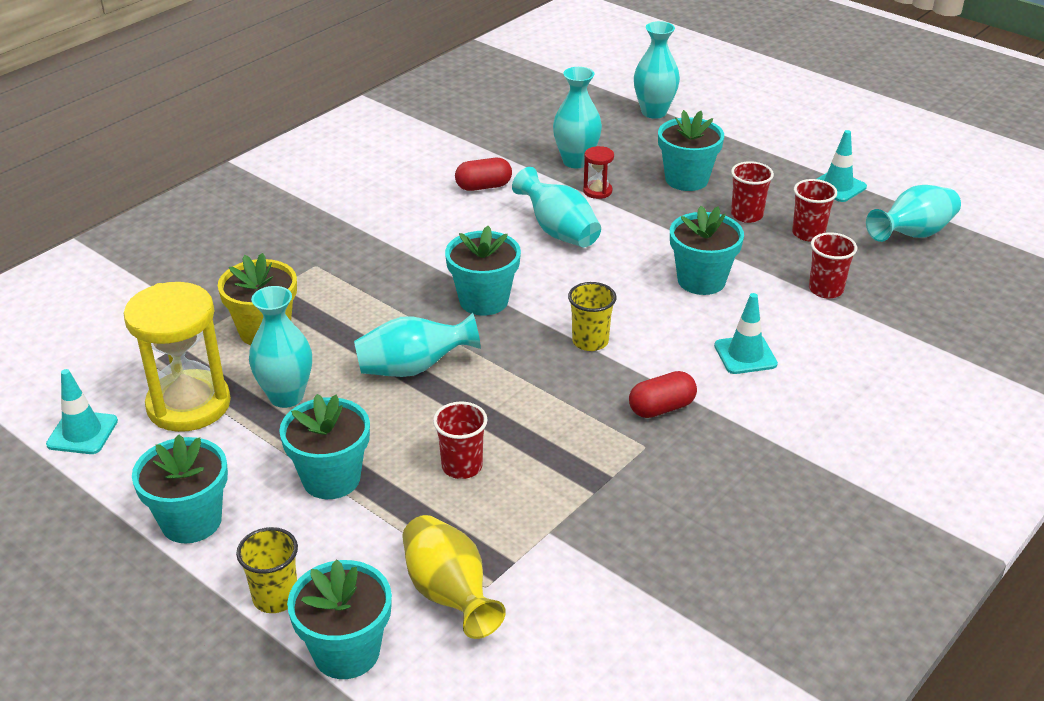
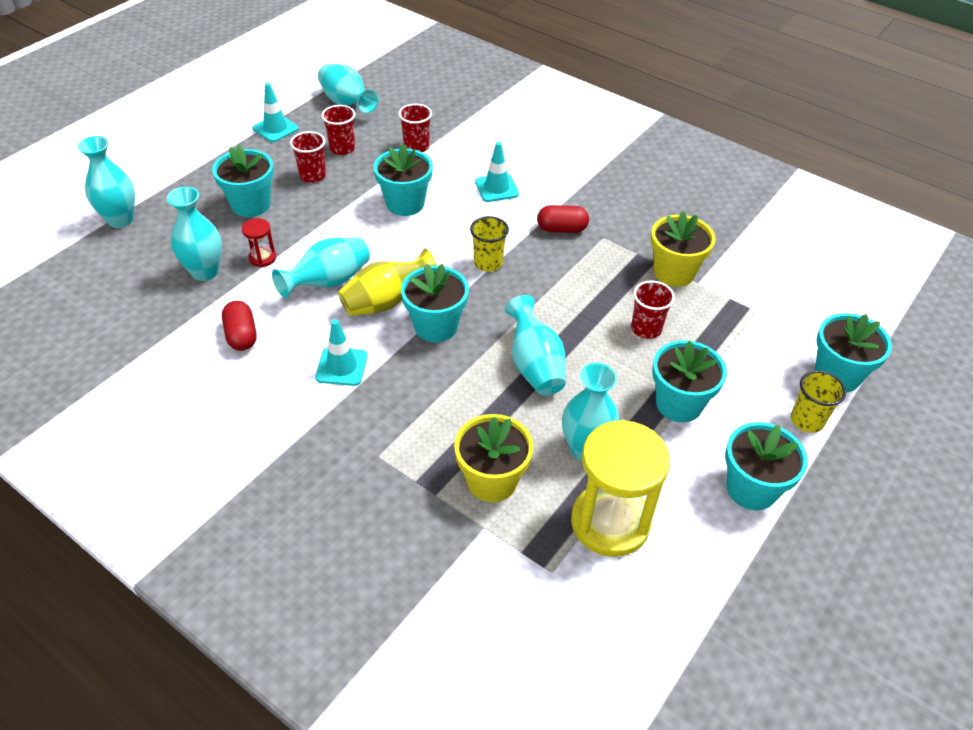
camera: 95 degrees left, 10 degrees up
turquoise traffic cone [46,369,118,454] -> turquoise traffic cone moved to [315,319,367,386]
yellow vase [402,515,506,639] -> yellow vase moved to [338,248,437,316]
red capsule [629,371,697,418] -> red capsule turned 60 degrees counterclockwise [537,205,589,233]
none -> yellow flower pot [651,211,716,287]

